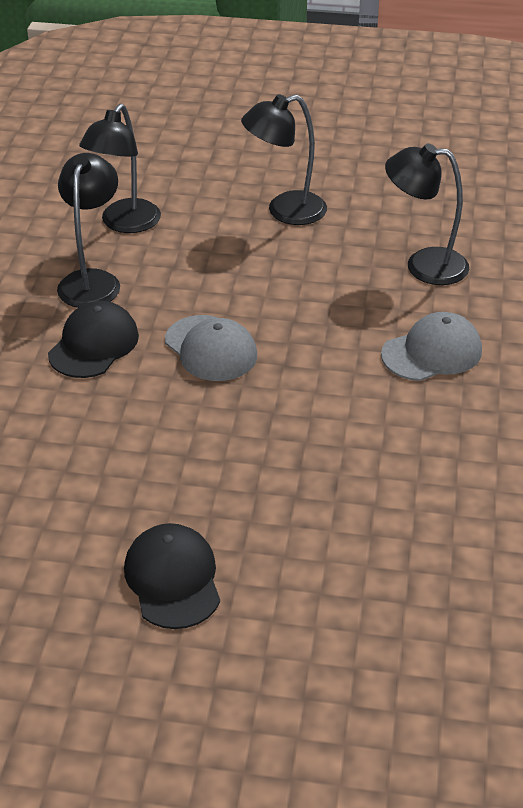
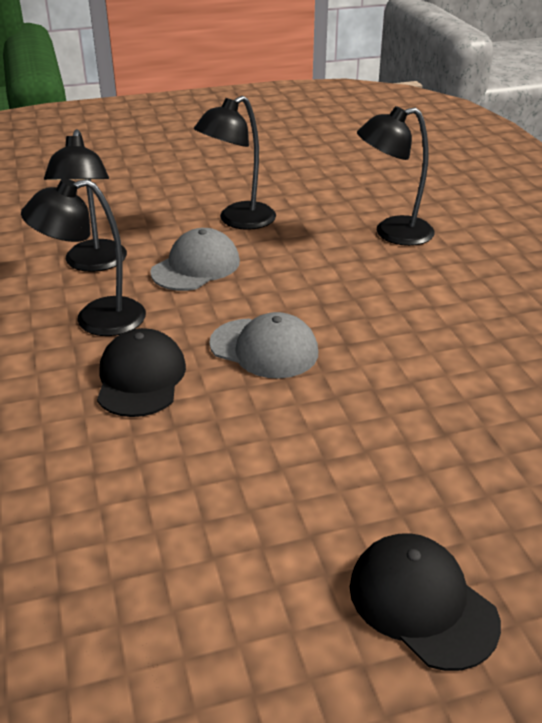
camera: 25 degrees left, 5 degrees down
black lamp [57,153,120,308] -> black lamp turned 90 degrees counterclockwise [21,178,146,336]
grey cap [381,312,482,381] -> grey cap moved to [150,228,240,291]

